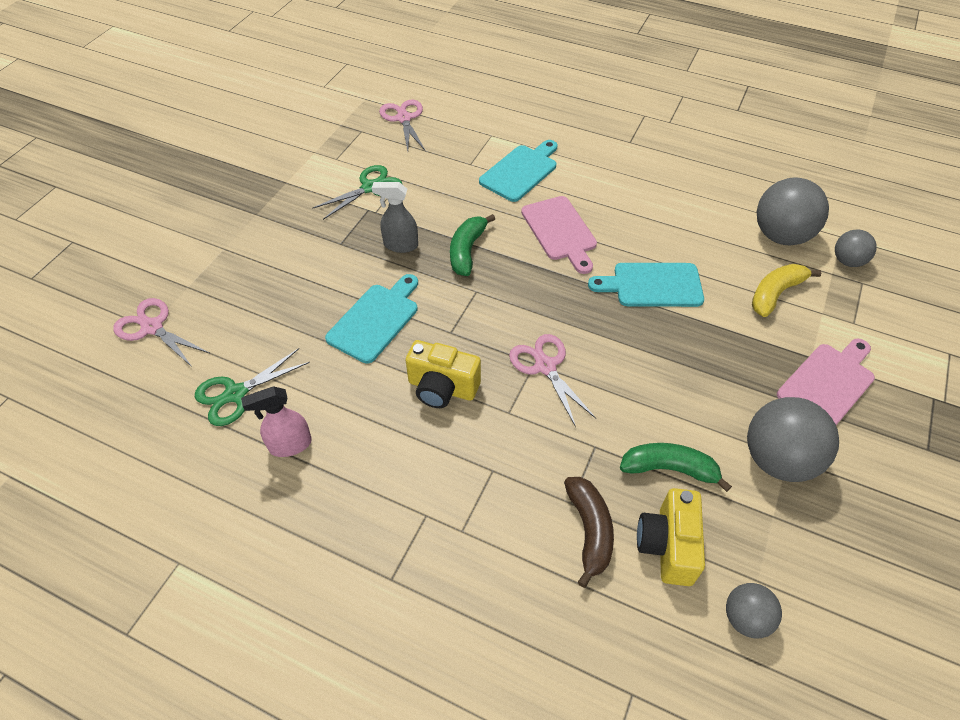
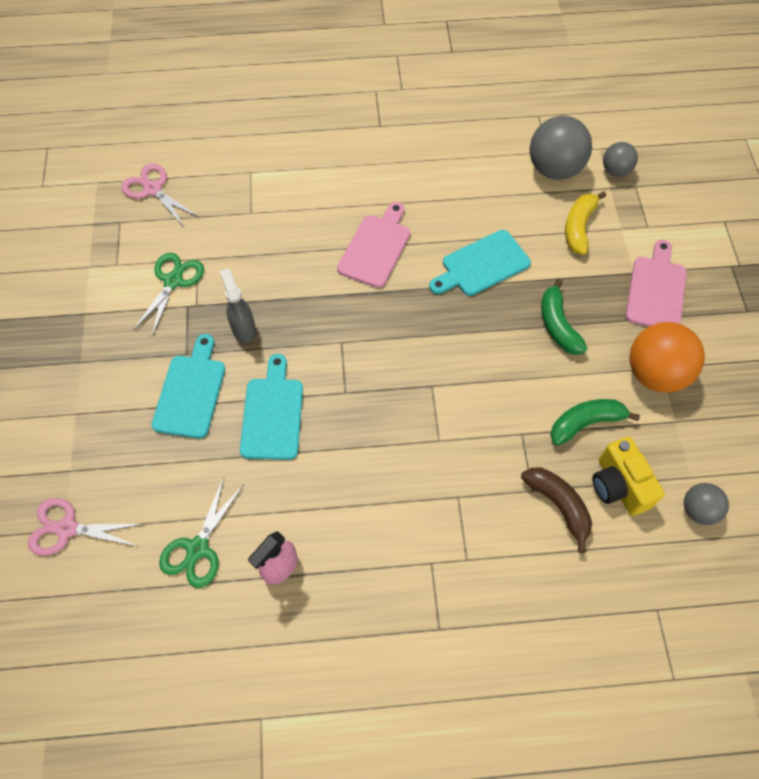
camera: 30 degrees left, 10 degrees up
grey spray bottle [372,182,418,253] -> grey spray bottle turned 90 degrees clockwise [220,269,256,343]
yellow camera [406,340,481,408] -> none
green banana [450,214,495,276] -> green banana moved to [541,278,588,355]
turquoise cutting board [479,140,558,202] -> turquoise cutting board moved to [152,334,225,438]
pink scissors [509,334,596,427] -> none
pink cutting board [521,196,597,274] -> pink cutting board turned 105 degrees counterclockwise [337,202,410,288]
grey ball [747,397,839,482] -> orange ball [629,322,705,393]

